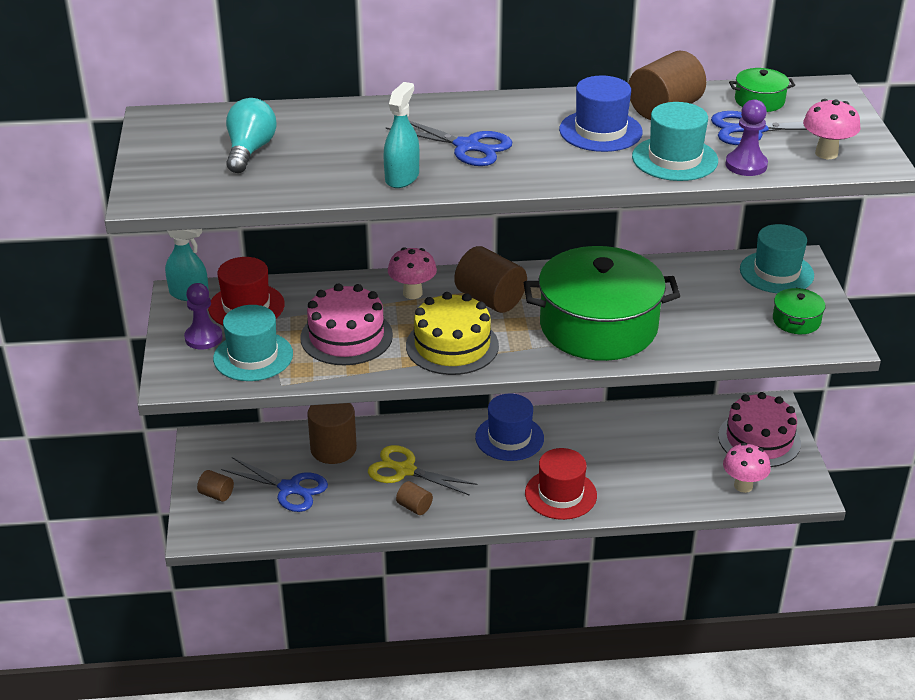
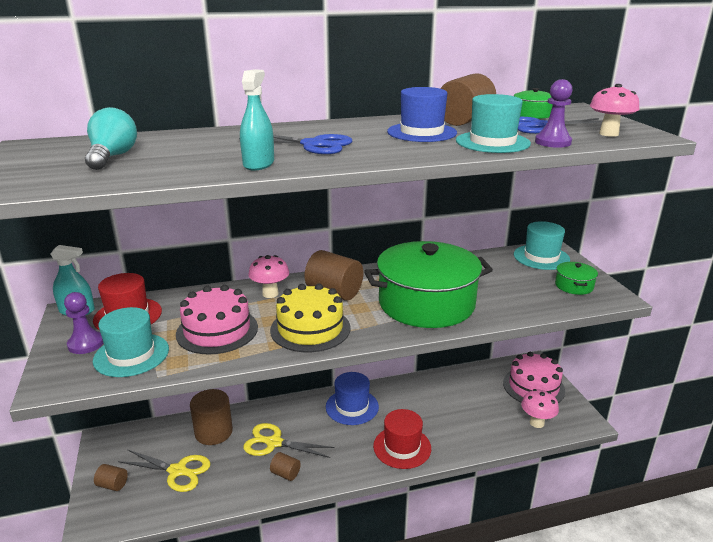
camera: 10 degrees left, 10 degrees down
blue scissors [221,457,328,512] -> yellow scissors [118,449,211,492]

